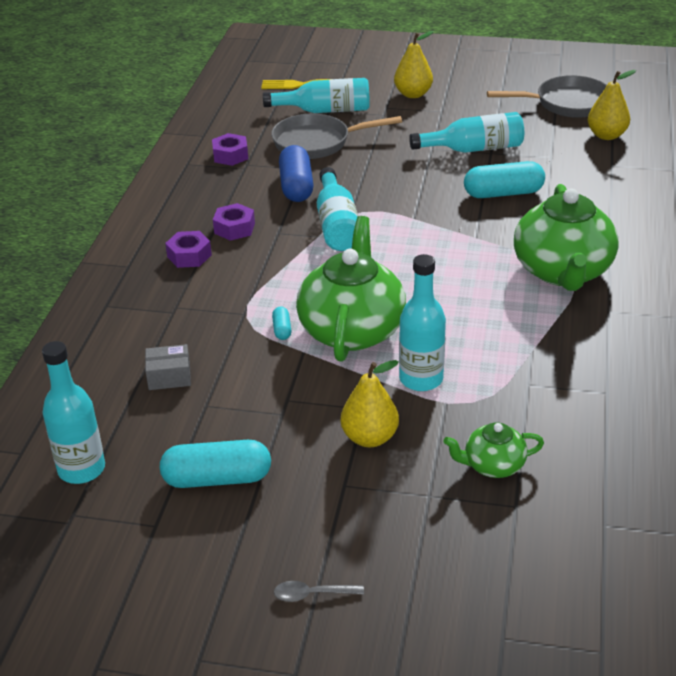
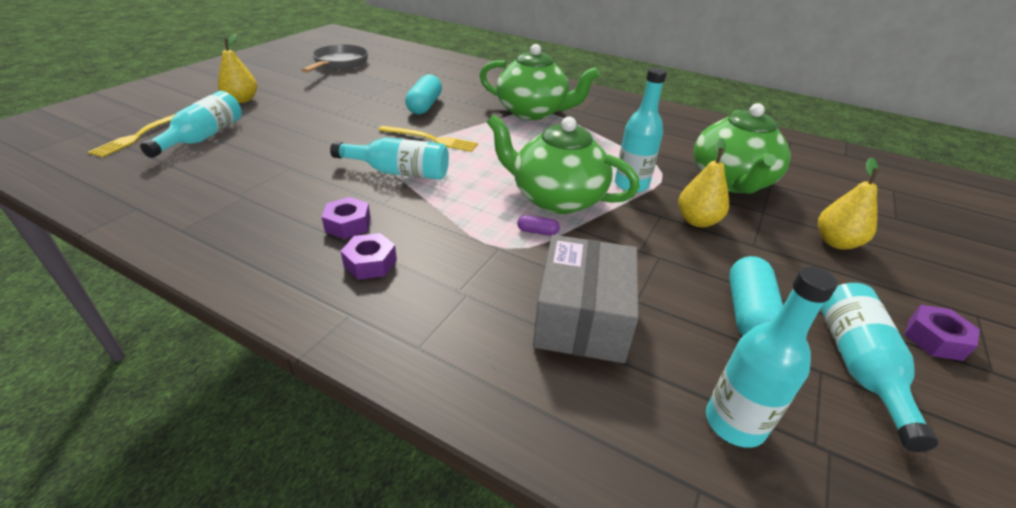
camera: 75 degrees left, 0 degrees up
grey box [145,344,191,390] -> grey box [533,235,639,363], size x2.14
purple nut [212,133,248,166] -> purple nut moved to [904,305,980,361]
grey pan [271,114,402,159] -> none
turquoise capsule [272,307,291,340] -> purple capsule [517,215,560,236]
grey spoon [274,581,364,602] -> none
blue capsule [279,145,314,202] -> none
turquoise bottle [409,112,524,153] -> turquoise bottle moved to [821,283,938,452]
green teapot [443,423,544,478] -> green teapot [694,103,791,194], size x2.03
yellow pear [588,70,636,140] -> yellow pear moved to [818,157,879,250]
none -> yellow fork [379,126,478,152]

